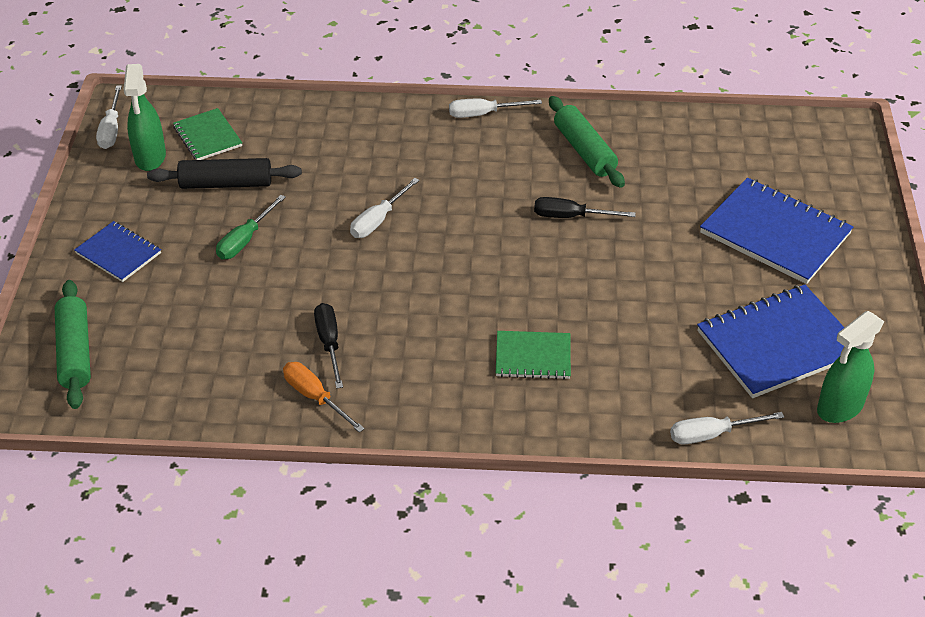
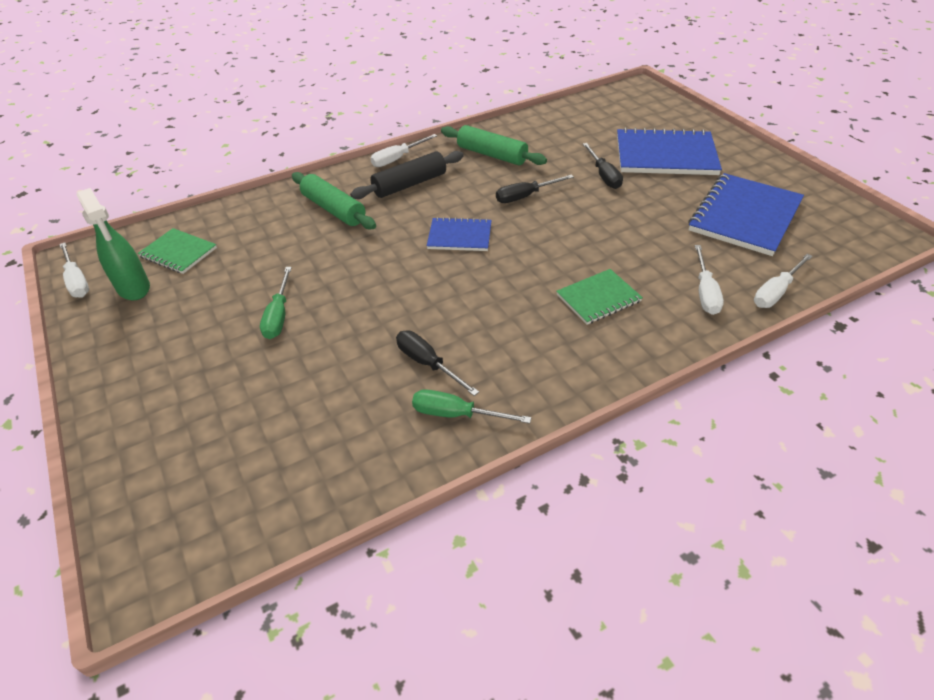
camera: 30 degrees left, 0 degrees up
green rolling pin [55,280,91,409] -> green rolling pin moved to [292,172,376,230]
blue notebook [74,221,161,282] -> blue notebook moved to [427,217,492,251]
black rolling pin [147,158,302,189] -> black rolling pin moved to [350,151,464,199]
orange screwdriver [283,362,365,433] -> green screwdriver [412,389,531,424]
white screwdriver [350,178,420,238] -> white screwdriver moved to [695,245,724,315]
green spray bottle [817,311,884,423] -> none
none -> black screwdriver [583,143,623,189]

